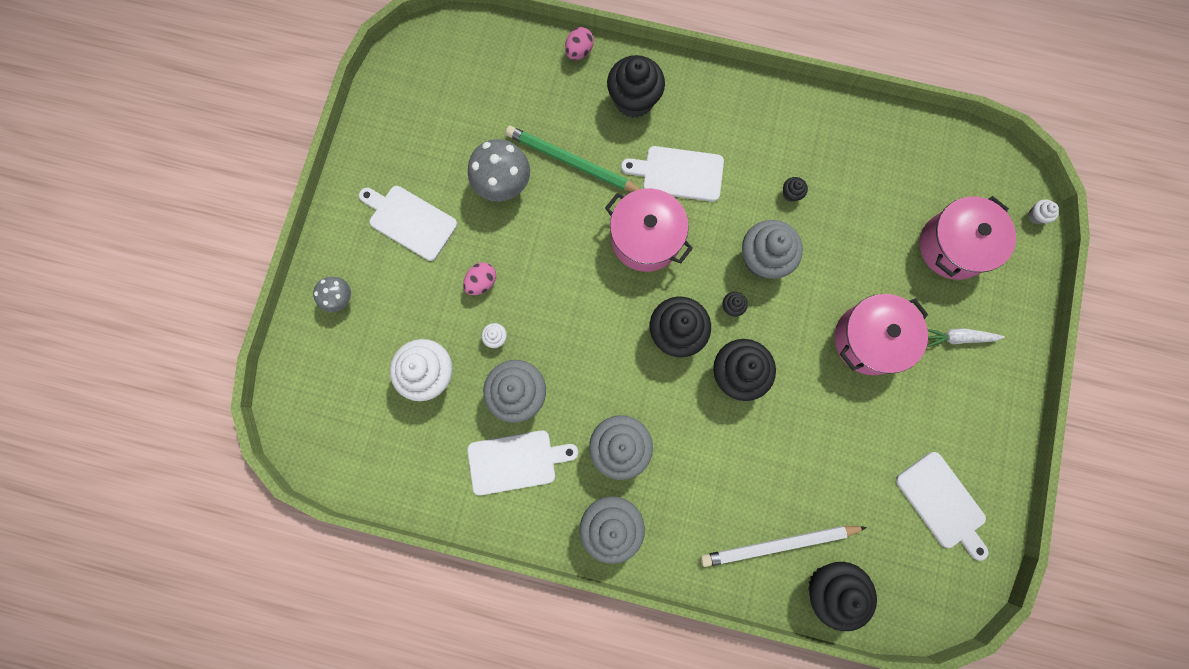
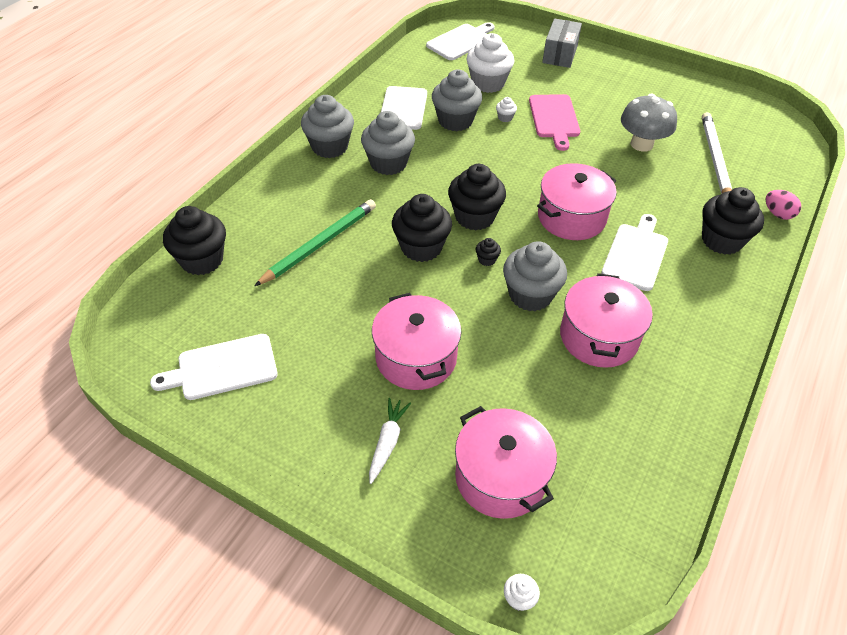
camera: 105 degrees right, 30 degrees down
grey mushroom [313,277,351,312] -> grey box [542,18,582,68]
white cutting board [359,186,457,261] -> white cutting board moved to [426,22,495,60]
pink egg [463,262,496,295] -> pink cutting board [529,94,580,151]
green pencil [505,126,640,192] -> green pencil moved to [254,199,376,286]
white pencil [701,526,867,567] -> white pencil moved to [702,112,732,193]
black cupcake [783,177,808,202] -> pink pot [560,273,653,368]

